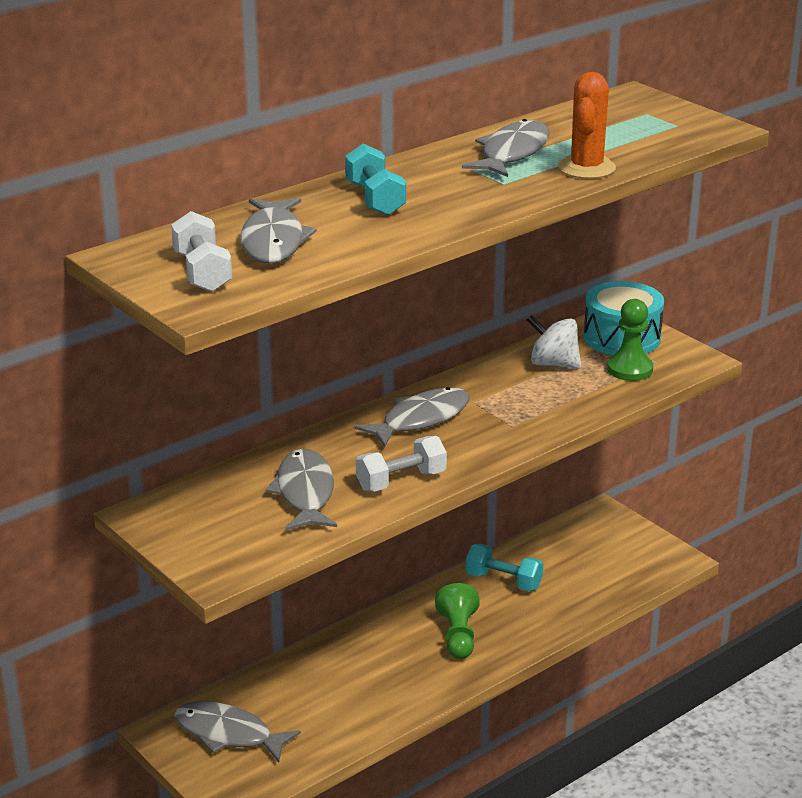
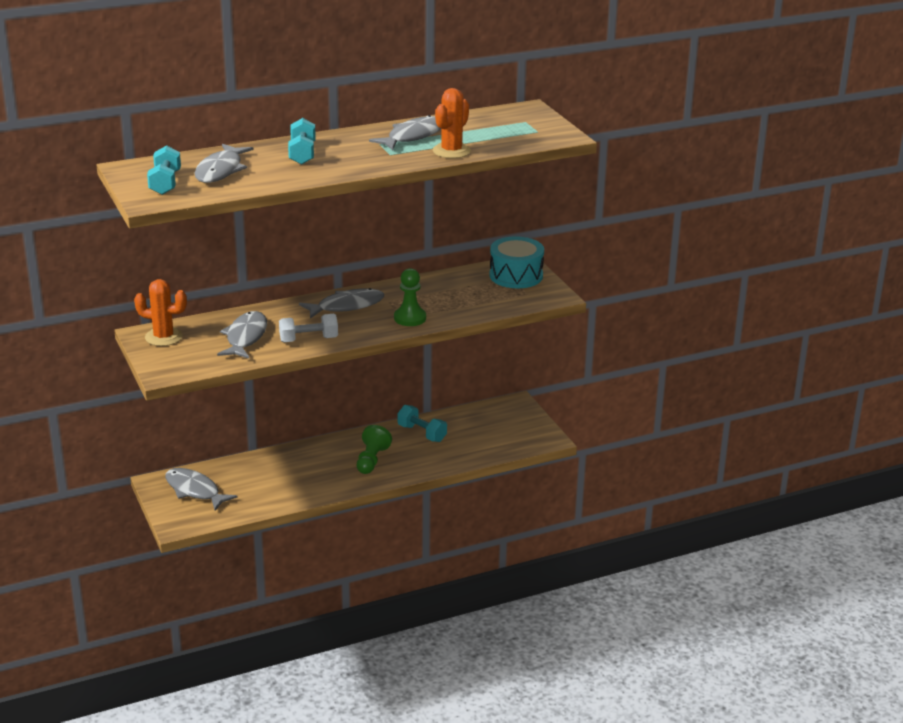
camera: 15 degrees right, 0 degrees up
white dumbbell [171,211,232,292] -> turquoise dumbbell [147,145,181,195]
white spinning top [527,315,581,369] -> none
green pawn [607,299,653,381] -> green pawn moved to [394,268,426,326]
none -> orange cactus [134,279,187,346]

